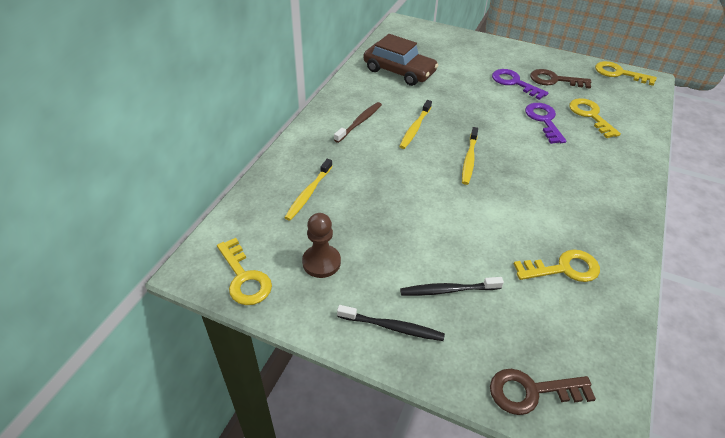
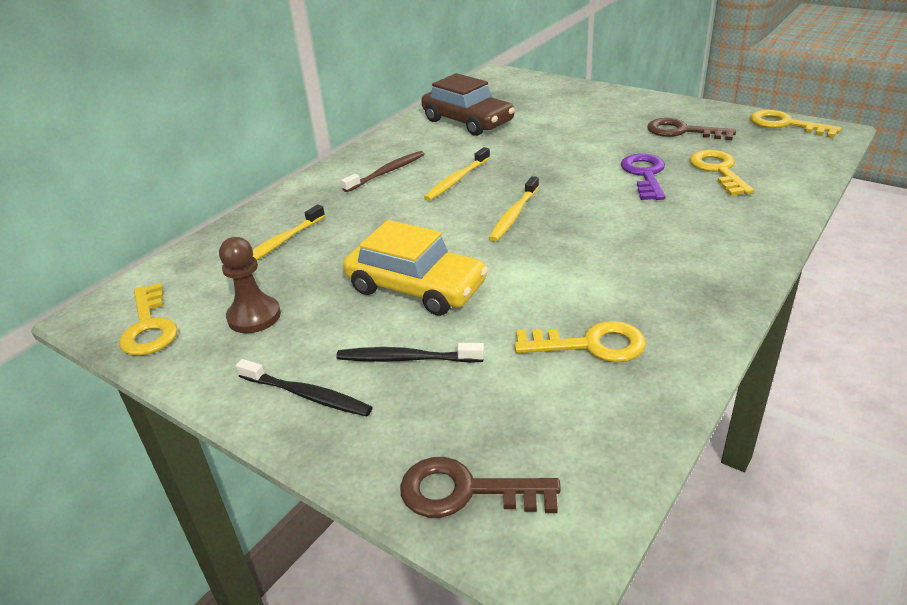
camera: 15 degrees right, 10 degrees down
purple key [492,69,548,100] -> none
none -> yellow car [343,220,488,316]

